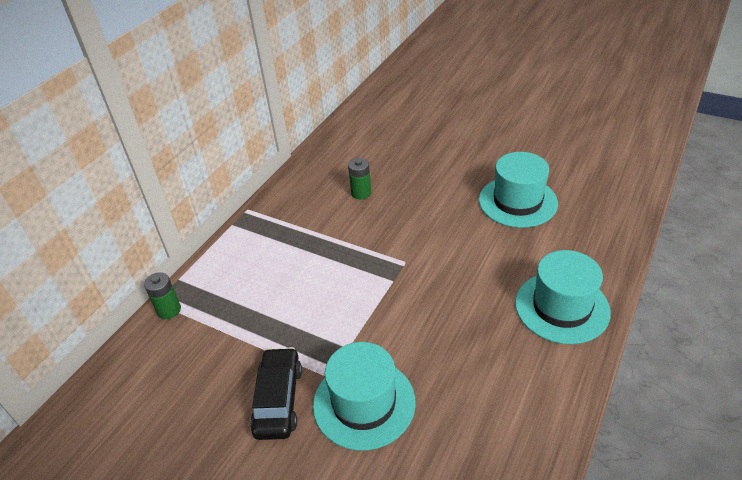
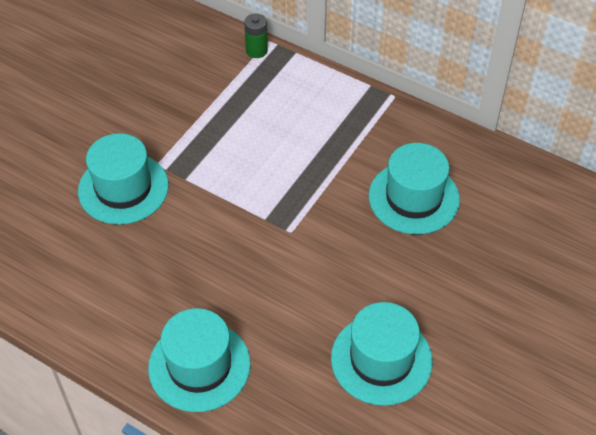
camera: 90 degrees right, 10 degrees up
black car [250,347,302,440] -> none
green battery [348,158,371,199] -> turquoise hat [369,143,460,234]

